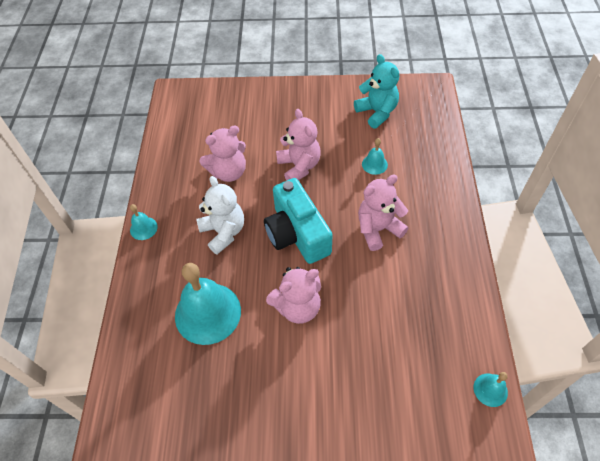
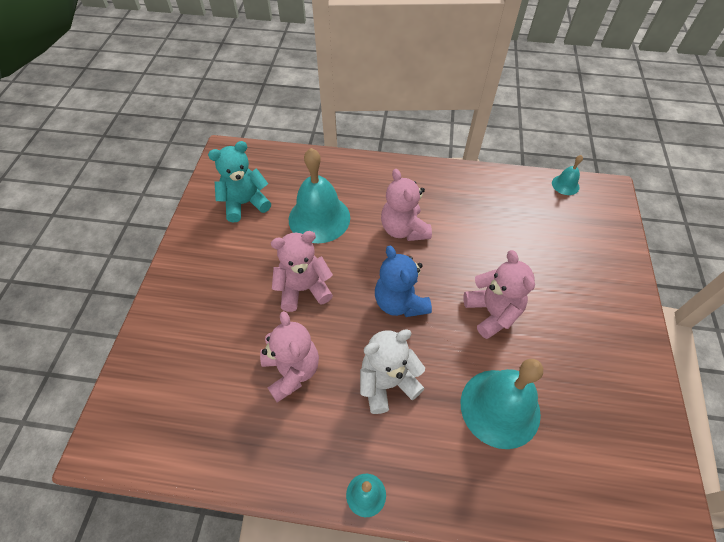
camera: 85 degrees left, 0 degrees up
turquoise camera [264,178,332,264] -> blue teddy bear [375,246,432,317]
turquoise bell [362,138,388,175] -> turquoise bell [289,148,350,243], size x2.18

